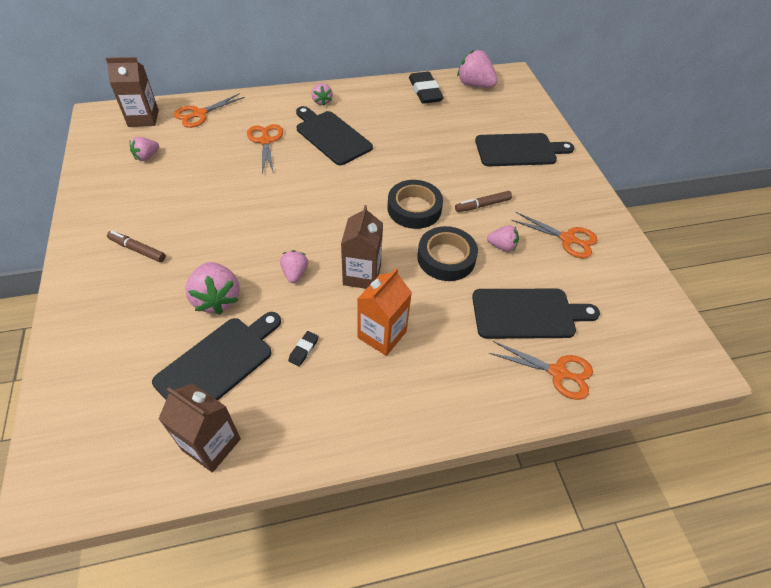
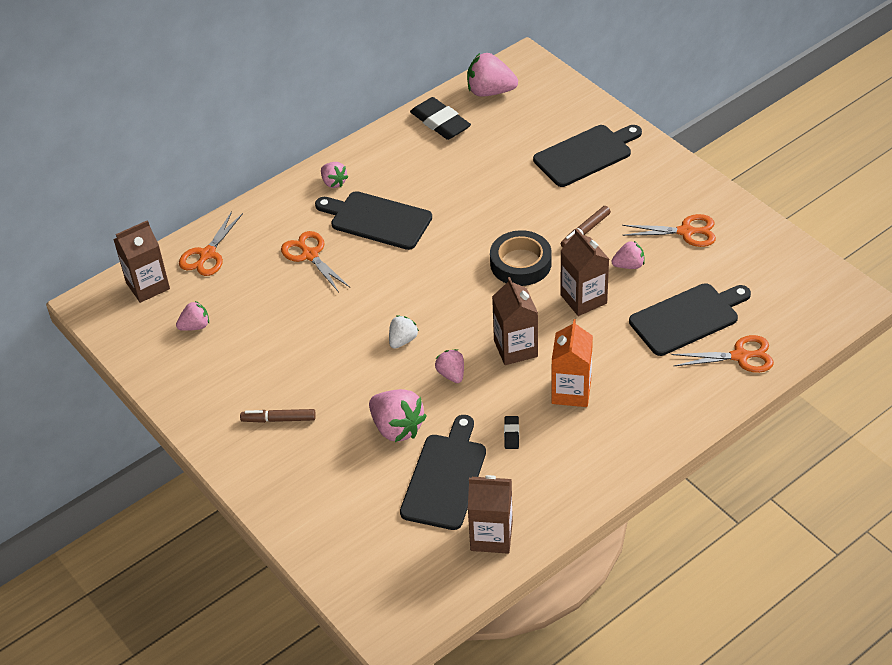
camera: 20 degrees left, 5 degrees down
pink strawberry [129,137,159,161] -> pink strawberry turned 135 degrees counterclockwise [176,301,209,331]
black tape [417,226,478,281] -> brown carton [560,229,609,316]
none -> white strawberry [389,316,419,349]

